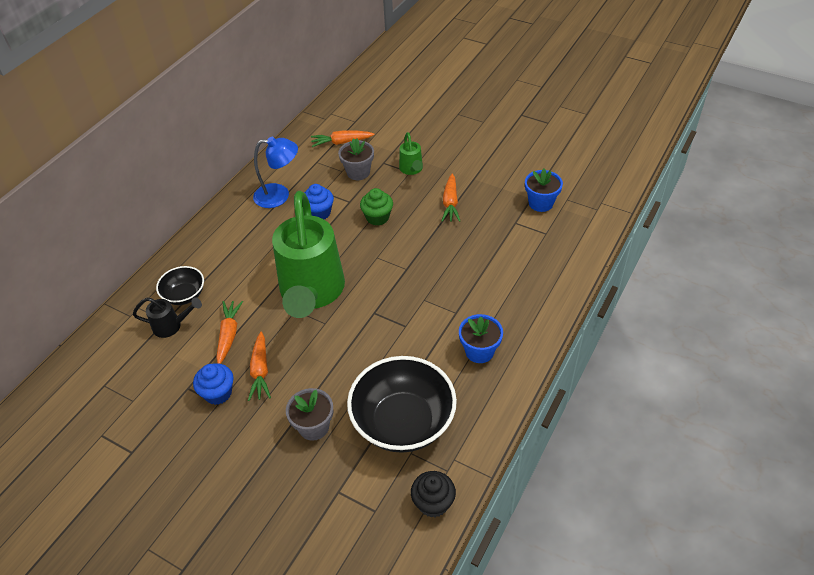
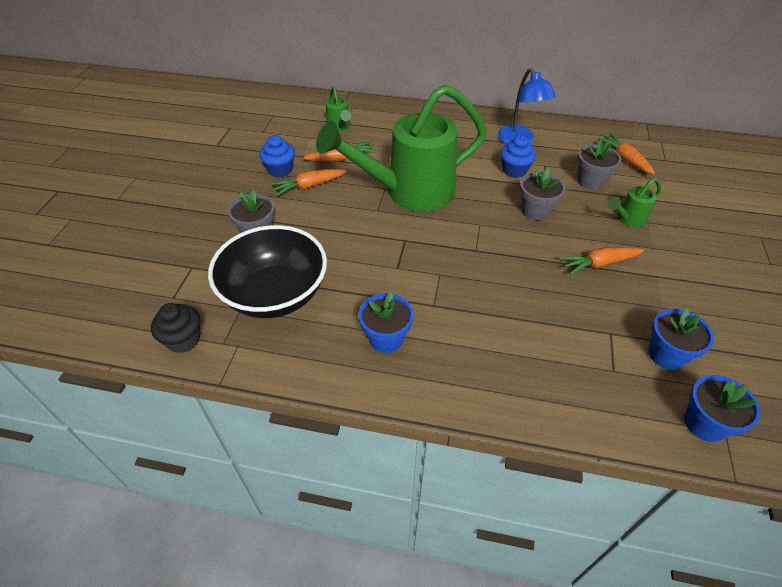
camera: 70 degrees right, 0 degrees up
black watering can [133,297,202,338] -> green watering can [326,86,351,132]
black bowl [156,266,204,305] -> none
green cupcake [360,188,393,226] -> grey flower pot [520,168,565,220]
none -> blue flower pot [684,375,760,442]

